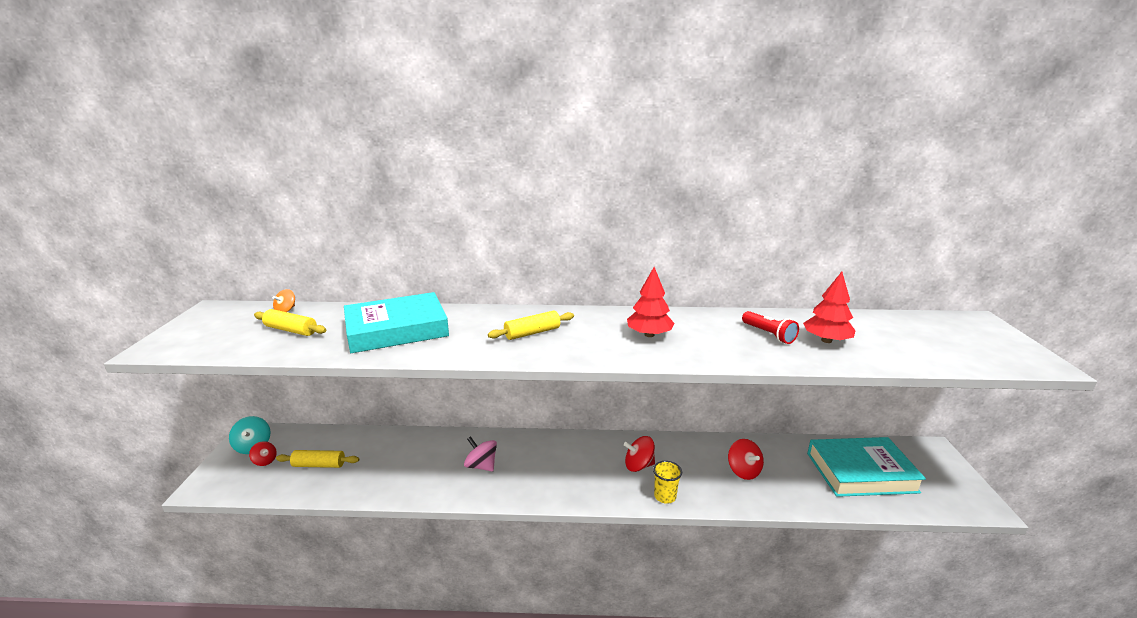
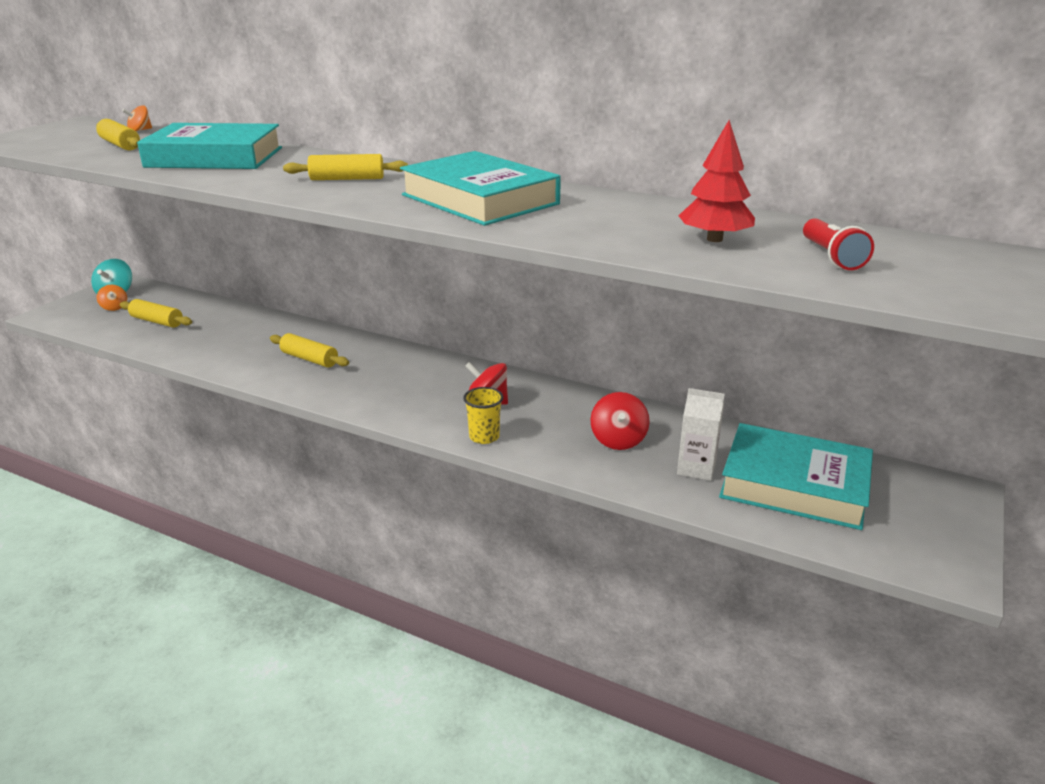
camera: 25 degrees right, 5 degrees up
red spinning top [249,441,277,466] -> orange spinning top [97,285,127,311]
pink spinning top [464,436,497,471] -> yellow rolling pin [270,333,349,367]
red tree [627,267,674,337] -> turquoise book [400,151,561,226]
red flashlight [742,311,799,344] -> red flashlight moved to [803,218,874,270]
none -> white carton [677,388,725,481]

